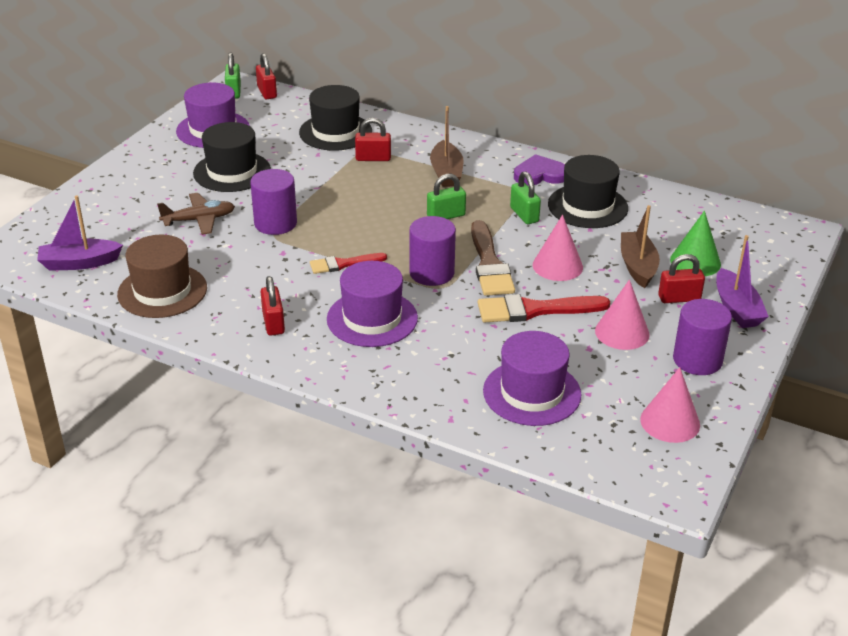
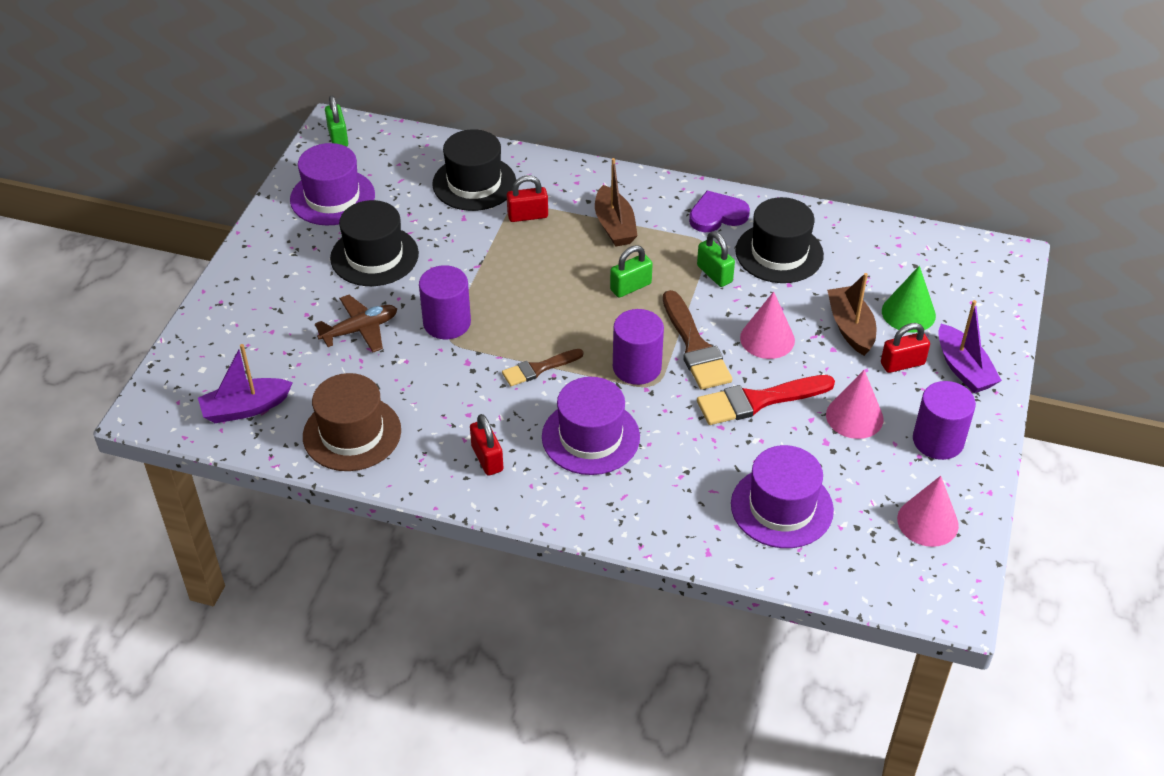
camera: 10 degrees left, 10 degrees up
red padlock [256,53,277,99] -> none
red brush [310,253,387,274] -> brown brush [502,349,584,386]

